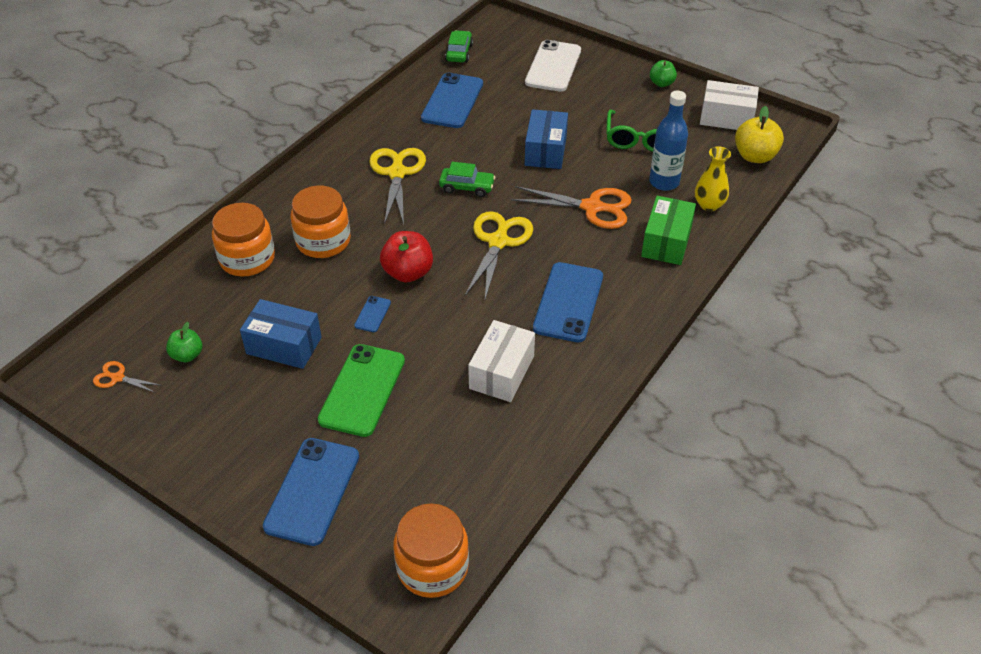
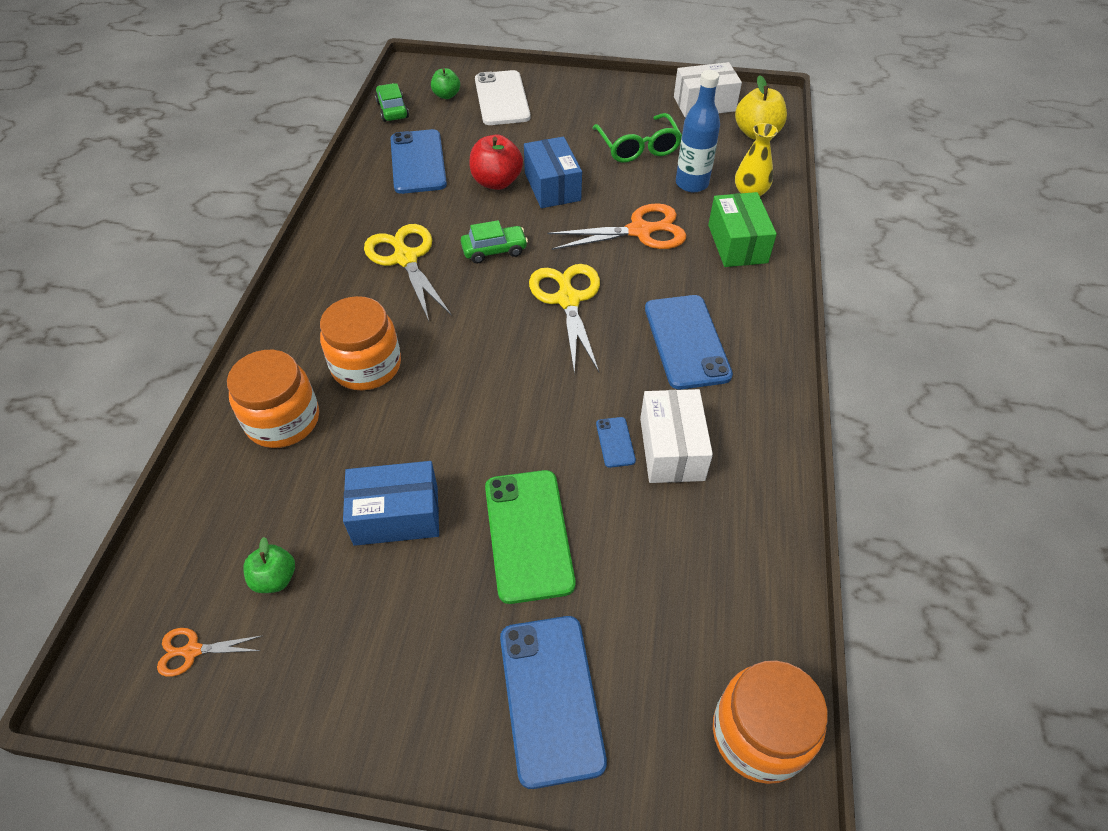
camera: 25 degrees left, 5 degrees up
blue phone [354,296,391,332] -> blue phone moved to [596,417,636,468]
red apple [380,231,433,283] -> red apple moved to [469,135,523,190]
green apple [650,60,677,87] -> green apple moved to [431,68,460,99]

